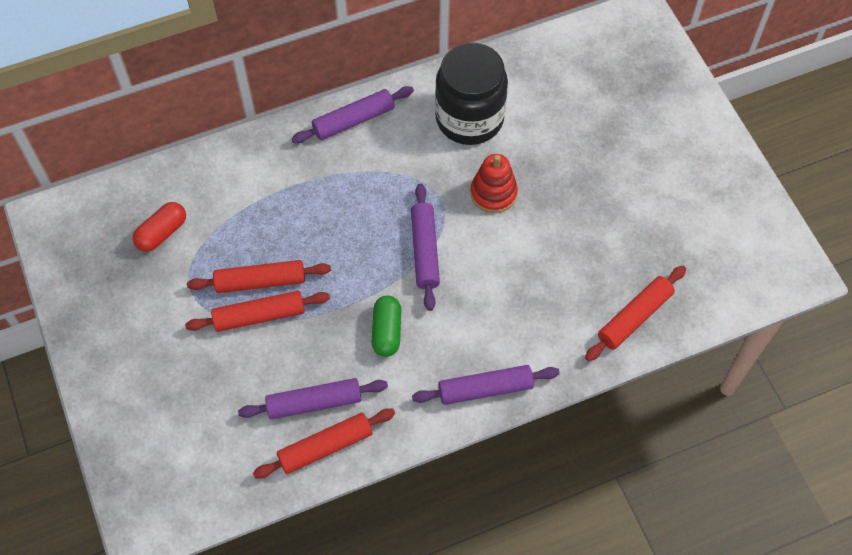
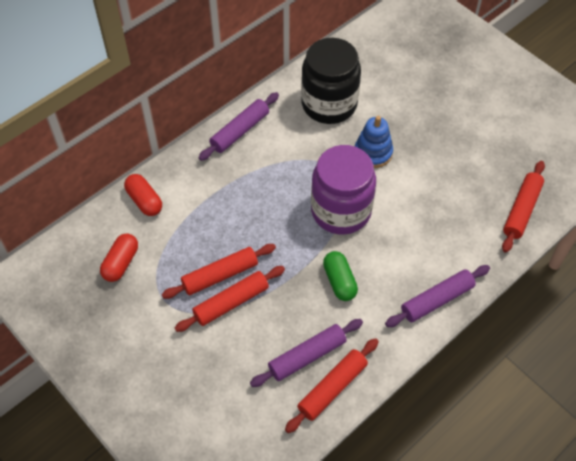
camera: 20 degrees left, 5 degrees down
purple rolling pin [411,184,440,311] -> purple jar [311,145,376,235]
red stacking toy [470,154,518,213] -> blue stacking toy [355,116,393,168]
none -> red capsule [124,174,162,216]

